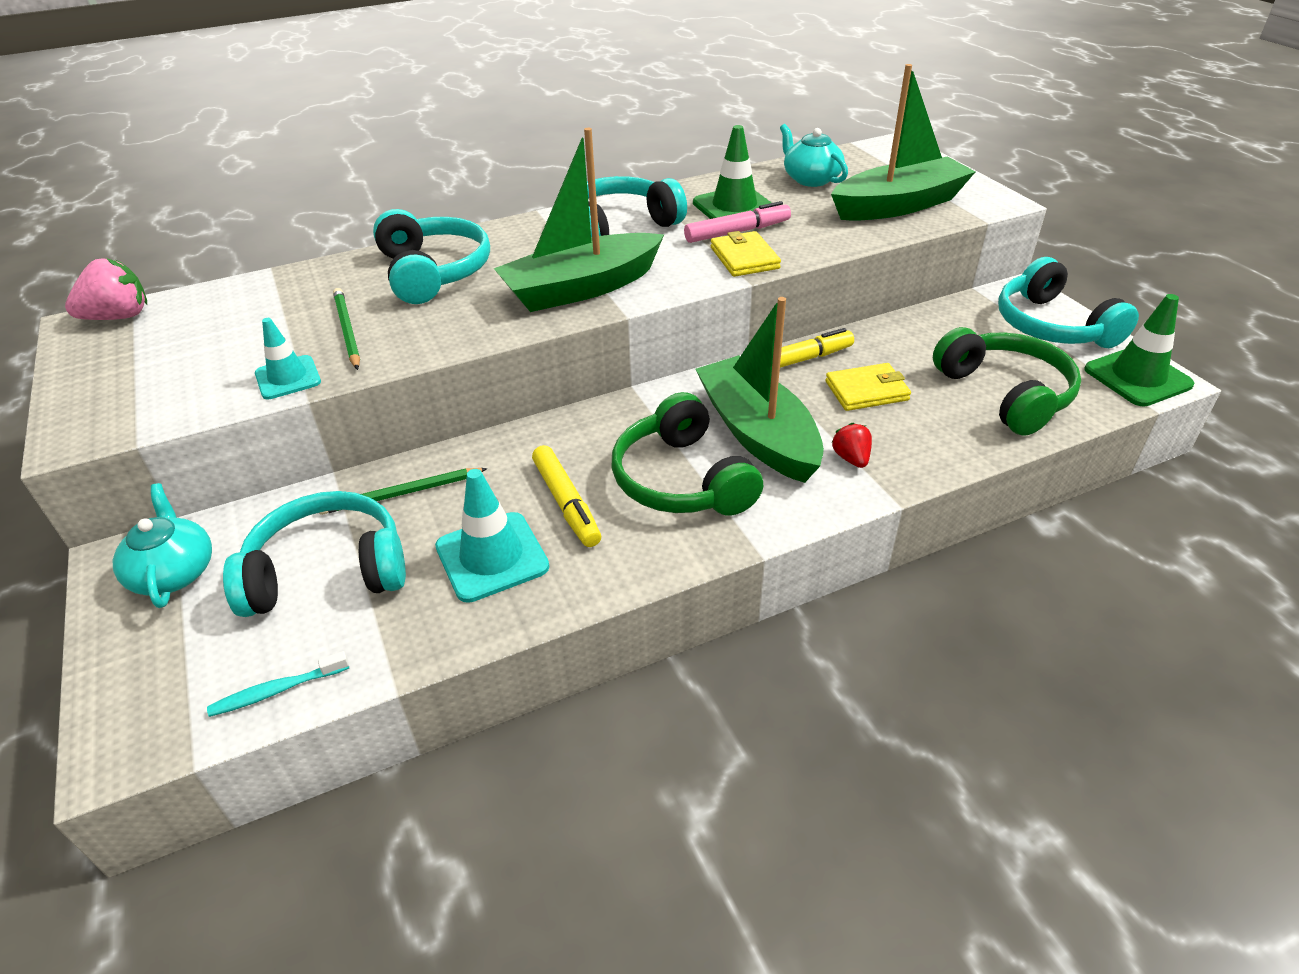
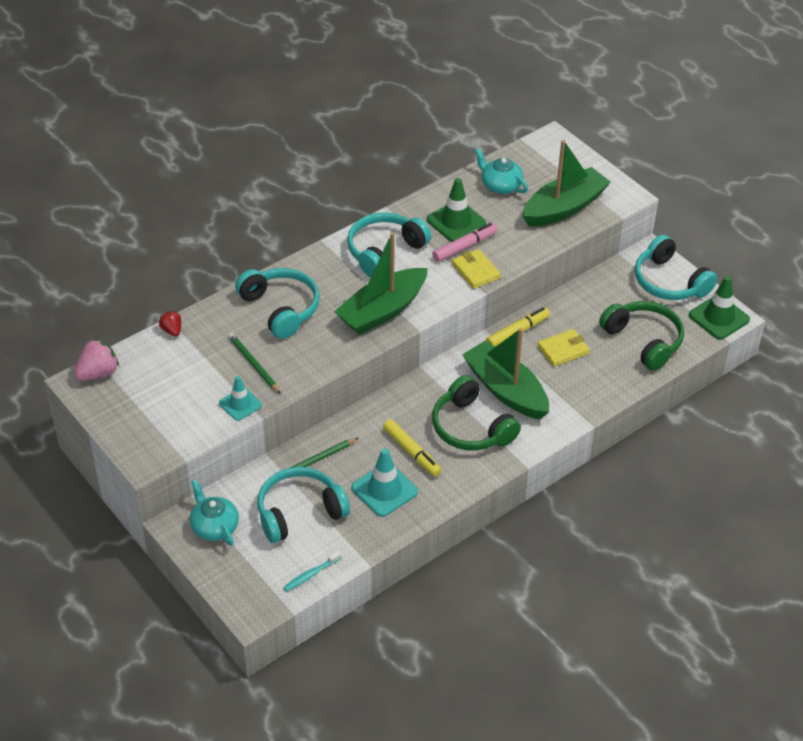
camera: 15 degrees left, 5 degrees up
red strawberry [832,423,872,468] -> red strawberry moved to [159,311,181,337]

